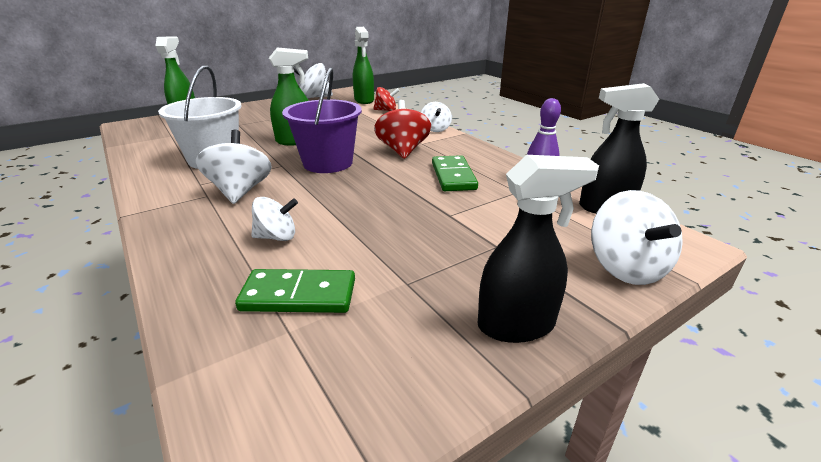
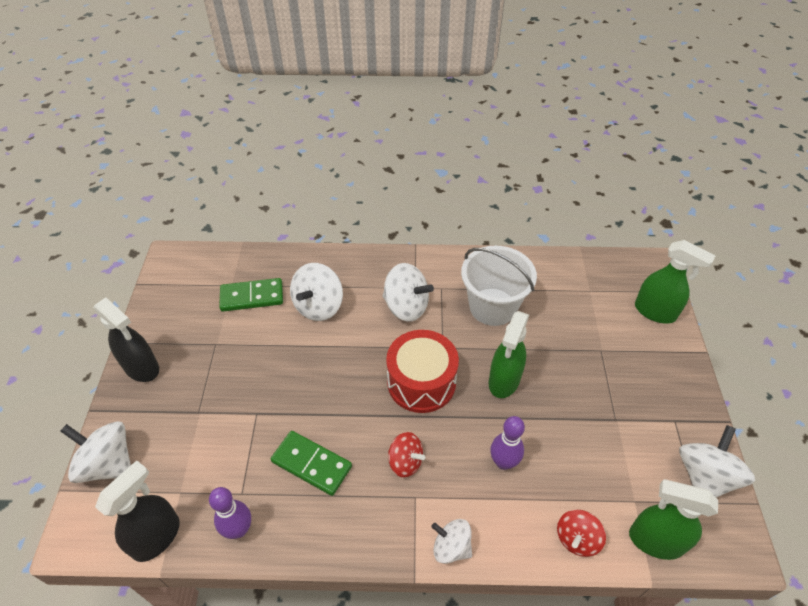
camera: 125 degrees right, 20 degrees up
green domino [235,269,355,313] -> green domino turned 45 degrees clockwise [219,278,283,312]
white spinning top [251,197,298,241] -> white spinning top [290,263,343,321], size x1.58
purple bucket [282,67,362,173] -> red drum [386,330,459,413]
red spinning top [374,100,431,159] -> red spinning top [388,432,425,478], size x0.63
black spray bottle [478,155,599,343] -> black spray bottle turned 75 degrees counterclockwise [94,298,159,382]
none -> purple bowling pin [490,416,525,470]

